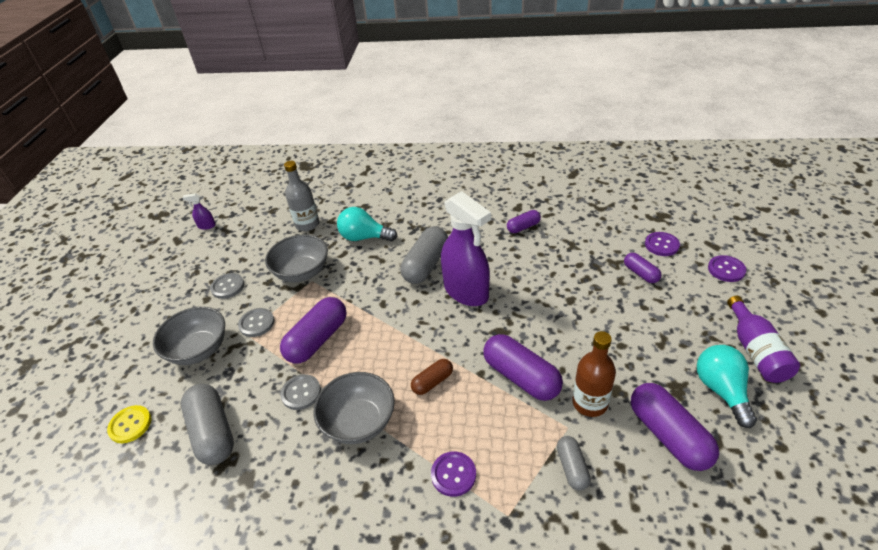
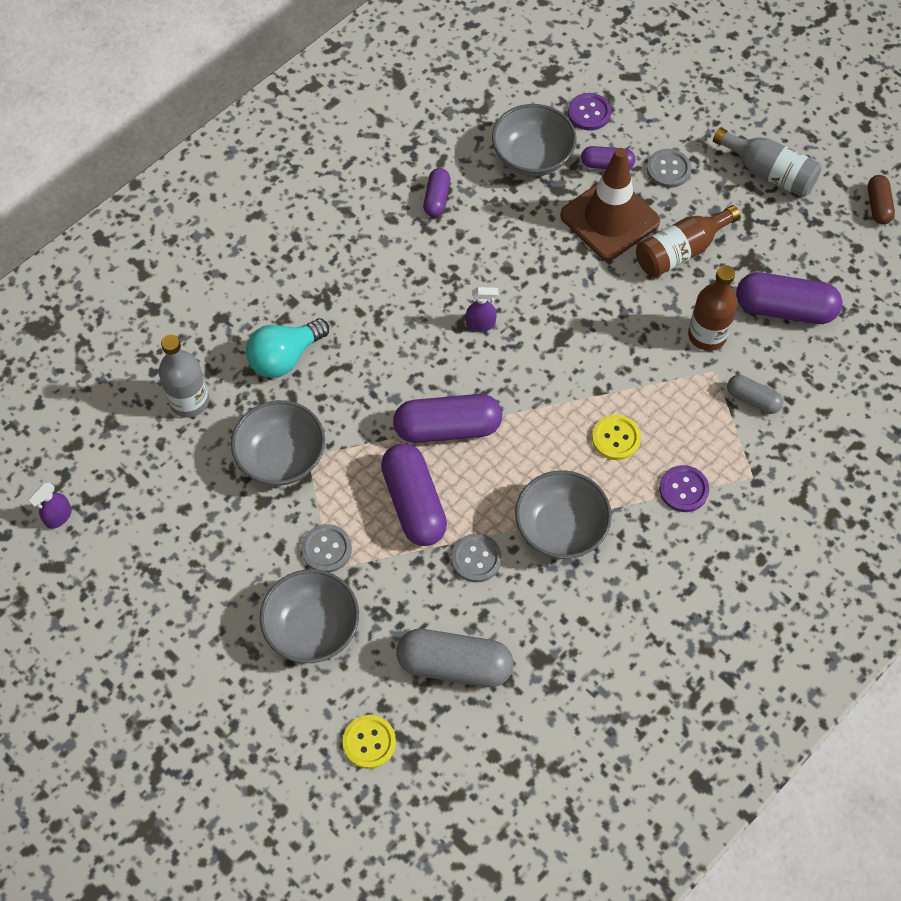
camera: 55 degrees left, 20 degrees up
grey button [210,273,244,299] -> grey button moved to [647,149,691,188]
grey capsule [400,226,448,284] -> none
brown capsule [411,359,453,395] -> brown capsule moved to [868,175,895,224]
purple spray bottle [441,191,491,306] -> purple spray bottle [466,287,499,332], size x0.40
purple capsule [483,334,563,401] -> purple capsule moved to [393,394,502,443]
turquoise light bulb [697,345,757,428] -> none
purple button [708,255,746,282] -> none
purple bottle [727,296,800,383] -> grey bottle [713,127,822,197]
none -> grey bowl [492,104,576,177]
none -> brown traffic cone [560,148,660,261]
none -> yellow button [592,414,641,460]
none -> brown bottle [636,205,741,277]

